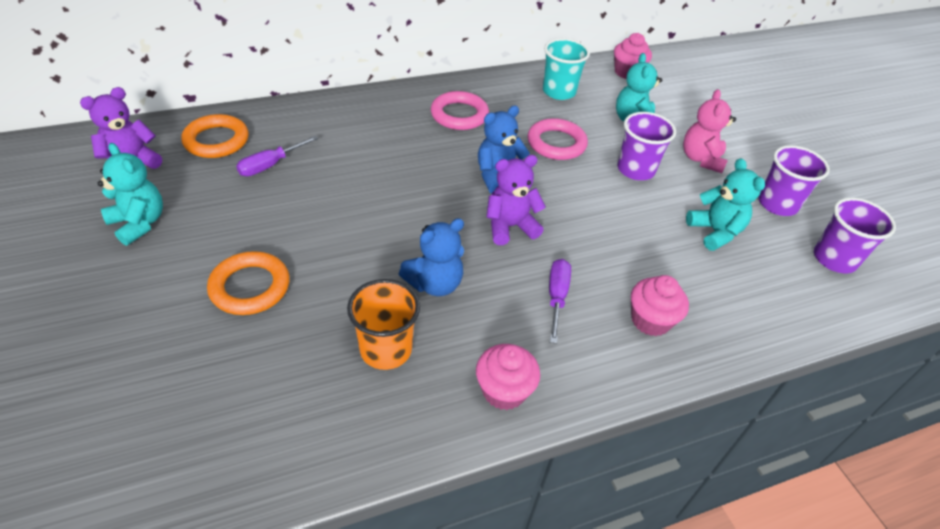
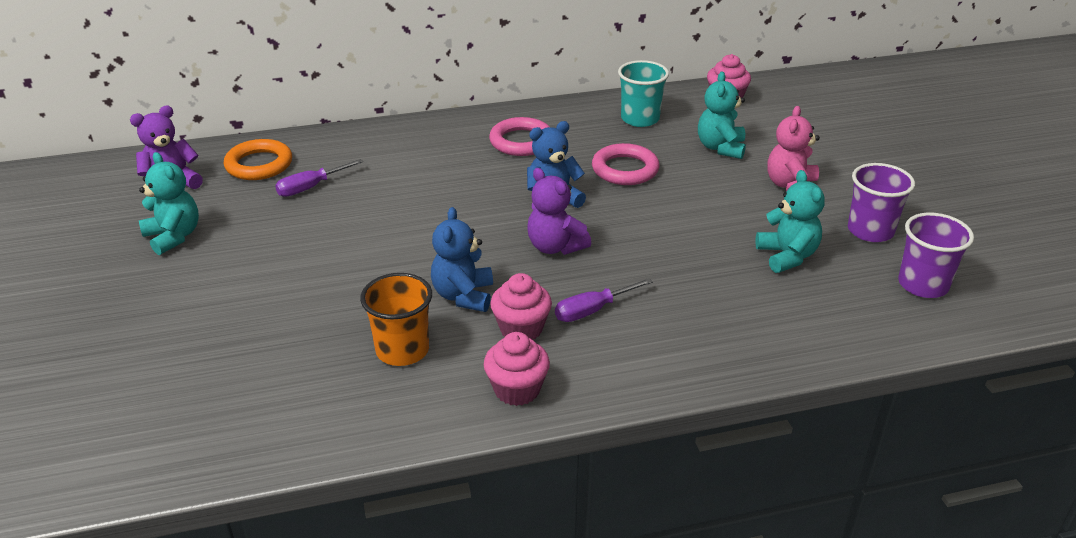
camera: 10 degrees right, 10 degrees down
orange ring [207,251,290,315] -> none
blue teddy bear [399,218,464,296] -> blue teddy bear turned 120 degrees clockwise [431,207,493,312]
purple teddy bear [486,155,546,245] -> purple teddy bear turned 120 degrees counterclockwise [527,168,591,255]
purple screwdriver [549,259,571,344] -> purple screwdriver turned 135 degrees counterclockwise [555,278,653,322]
purple cup [617,112,676,180] -> none
pink cupcake [631,275,689,336] -> pink cupcake moved to [490,273,552,340]

